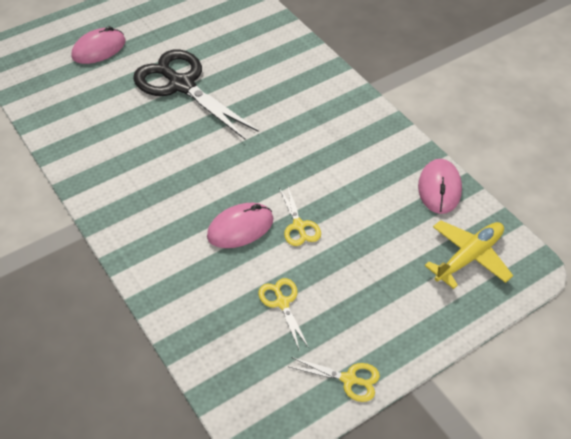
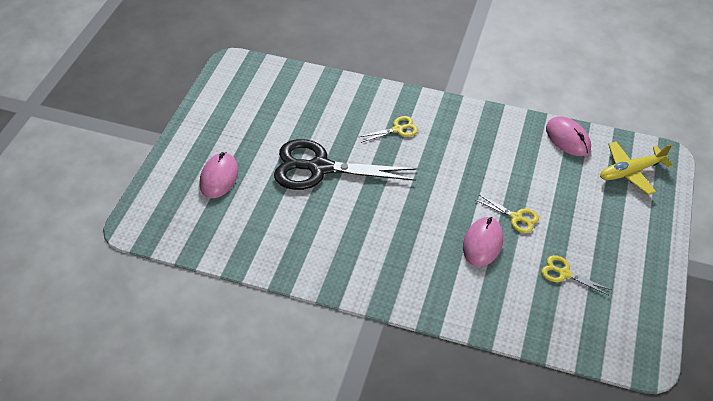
camera: 40 degrees left, 0 degrees up
yellow scissors [290,357,380,402] -> yellow scissors moved to [359,116,418,143]
yellow plane [425,220,513,289] -> yellow plane turned 120 degrees counterclockwise [600,141,673,195]

